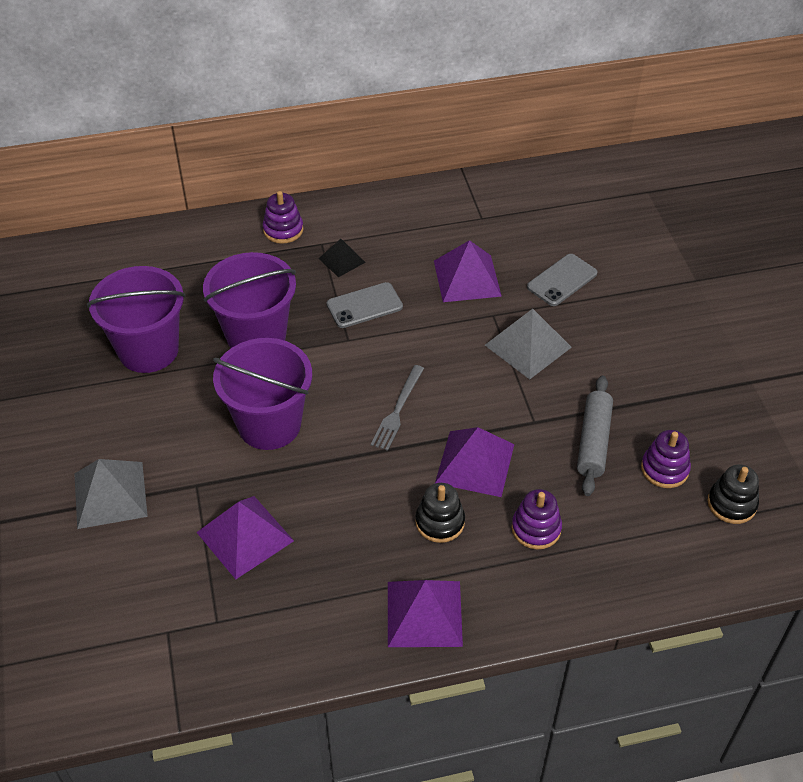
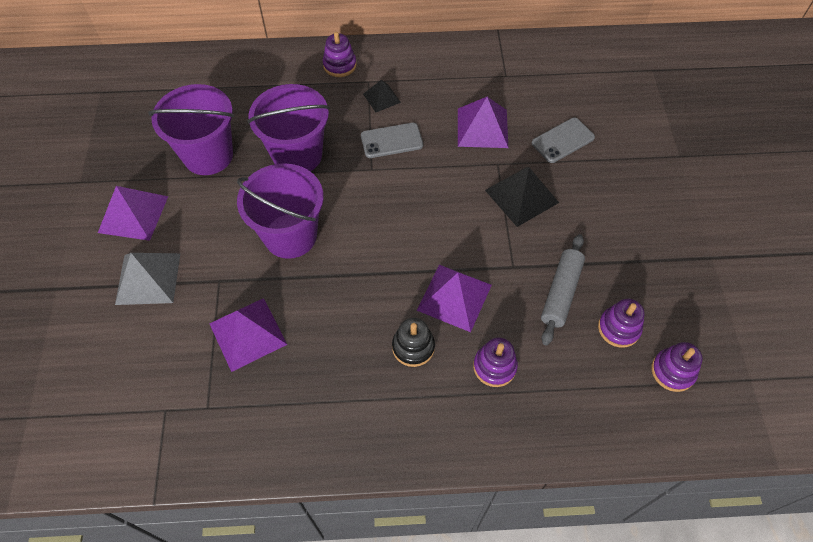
camera: 10 degrees right, 10 degrees up
grey fork [371,365,424,451] -> none
purple pyramid [388,580,463,647] -> purple pyramid moved to [98,186,168,241]
grey pyramid [485,309,572,379] -> black pyramid [485,167,559,227]
black stacking toy [708,464,759,524] -> purple stacking toy [652,342,703,392]

